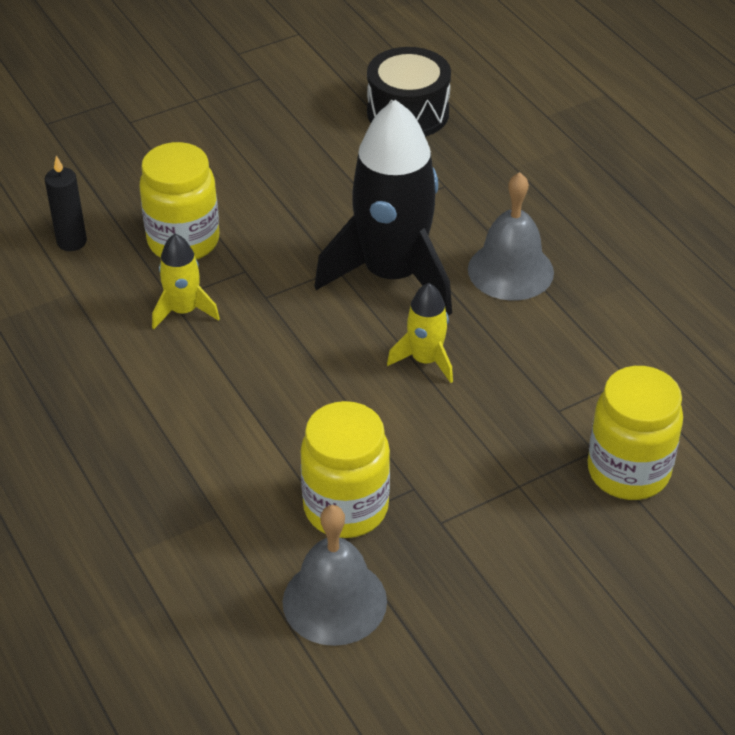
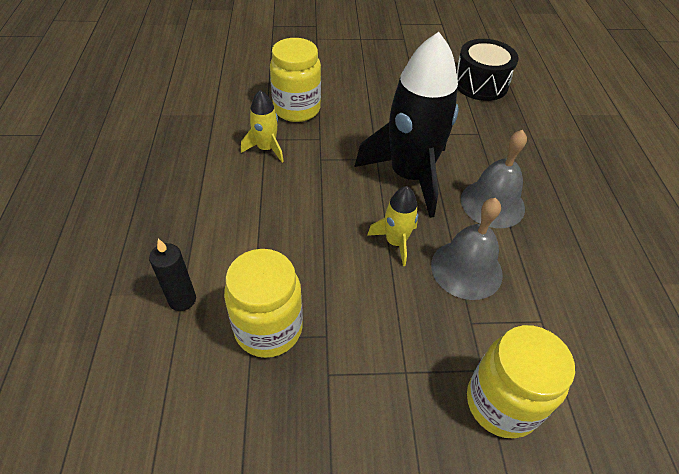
camera: 25 degrees right, 5 degrees up
black candle [45,156,87,251] -> black candle moved to [149,238,196,311]
grey bell [283,505,387,646] -> grey bell moved to [431,198,503,300]

